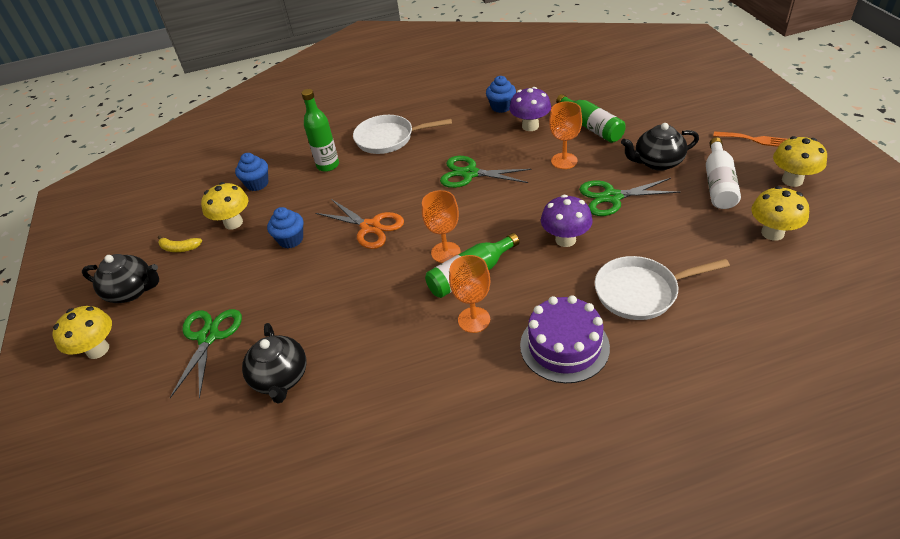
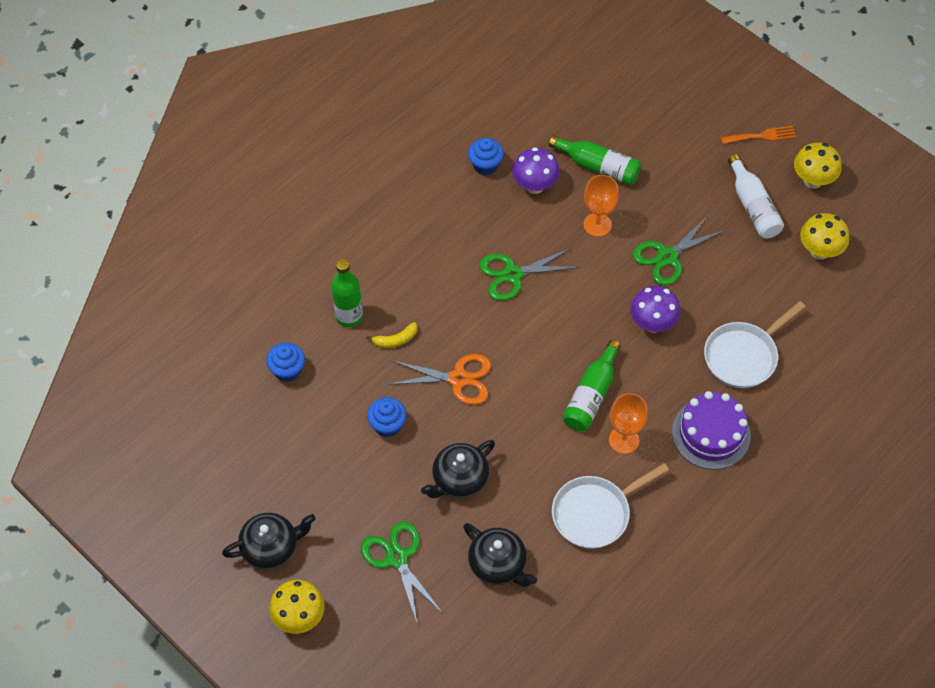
camera: 35 degrees left, 15 degrees up
yellow banana [158,235,202,252] -> yellow banana moved to [366,322,417,348]
yellow mushroom [201,182,248,230] -> none
white pan [353,115,452,154] -> white pan moved to [552,463,669,549]
orange goblet [422,190,461,263] -> none
black teapot [621,123,699,171] -> black teapot moved to [421,440,495,498]

